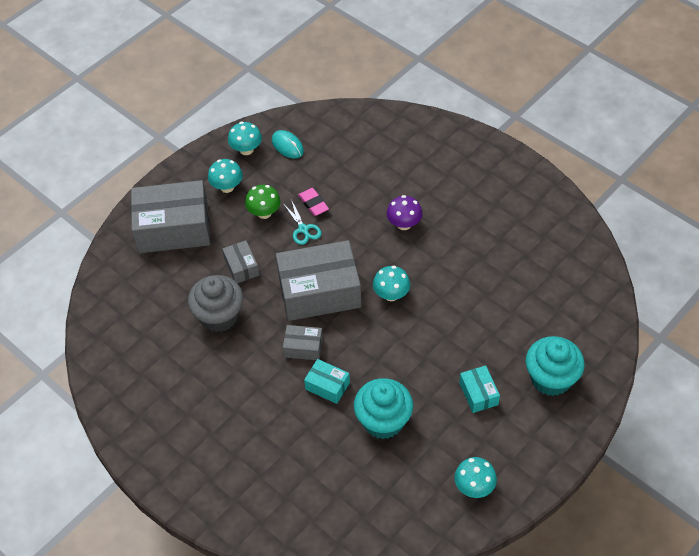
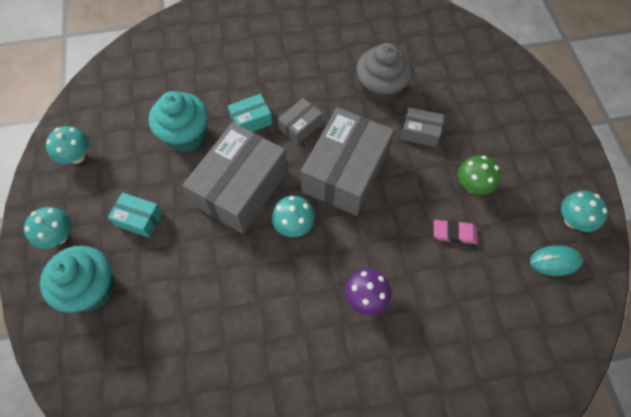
camera: 125 degrees right, 10 degrees up
grey box [131,180,210,253] -> grey box moved to [182,122,288,234]
turquoise mushroom [208,159,243,193] -> turquoise mushroom moved to [24,207,71,249]
turquoise scissors [284,199,322,245] -> none

